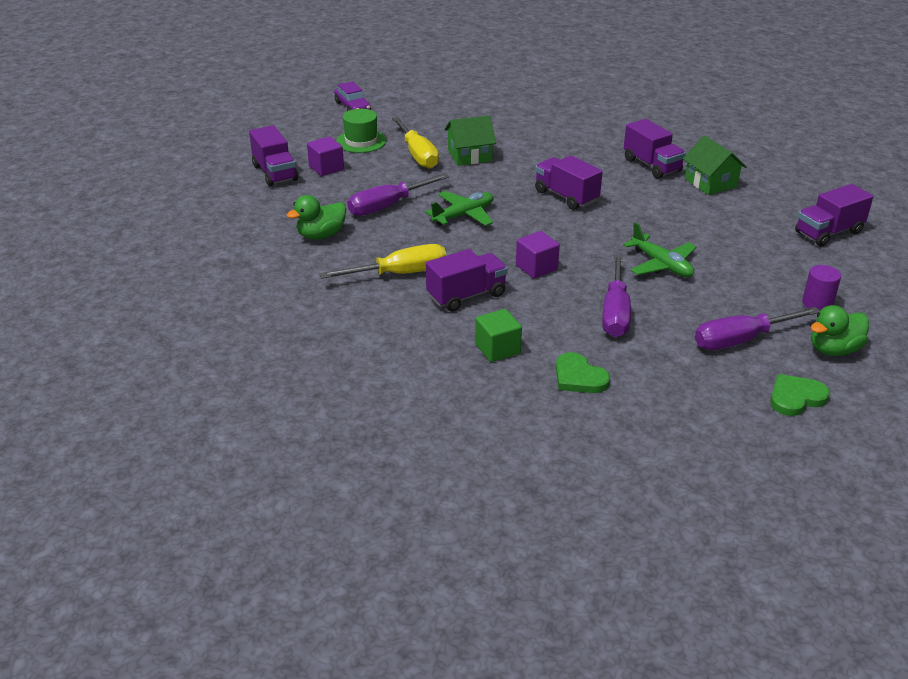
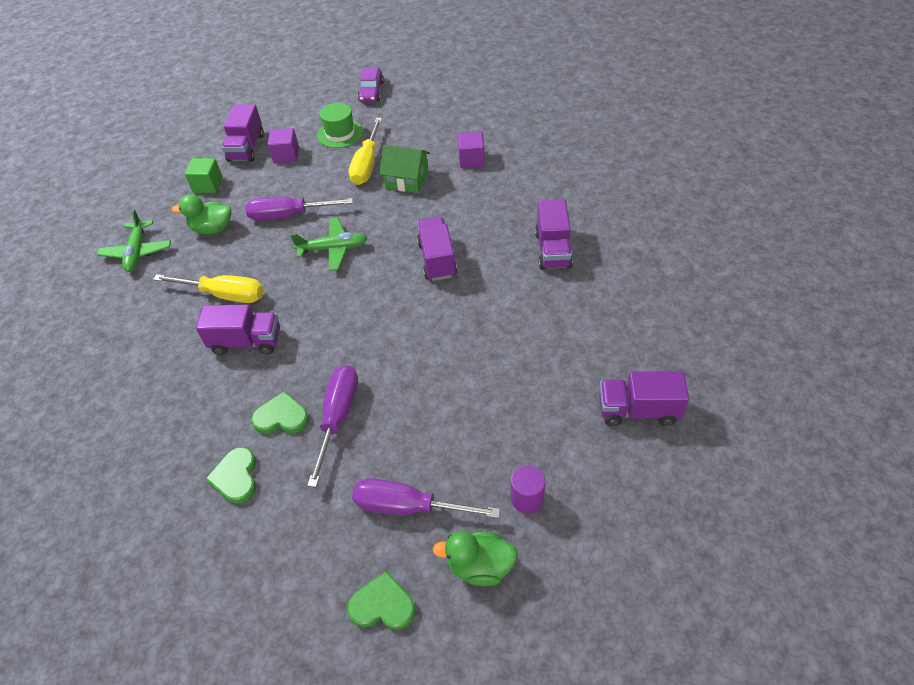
camera: 35 degrees right, 15 degrees up
green cube [475,309,522,362] -> green cube moved to [185,158,223,193]
purple cube [516,231,560,278] -> purple cube moved to [458,132,485,168]
purple screwdriver [602,255,631,337] -> purple screwdriver turned 150 degrees clockwise [307,365,358,487]
green plane [623,222,697,277] -> green plane moved to [97,209,171,272]
green house [683,135,747,195] -> none
none -> green heart [251,391,309,434]

